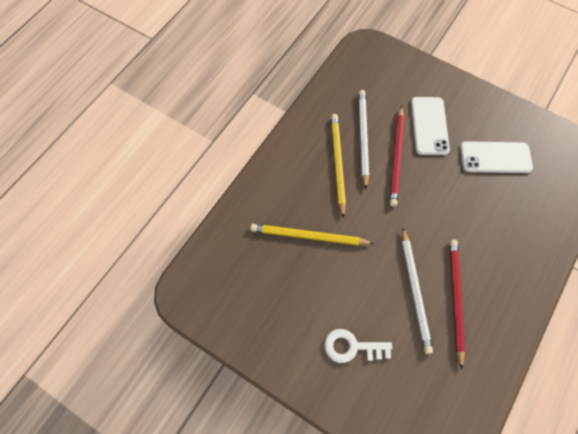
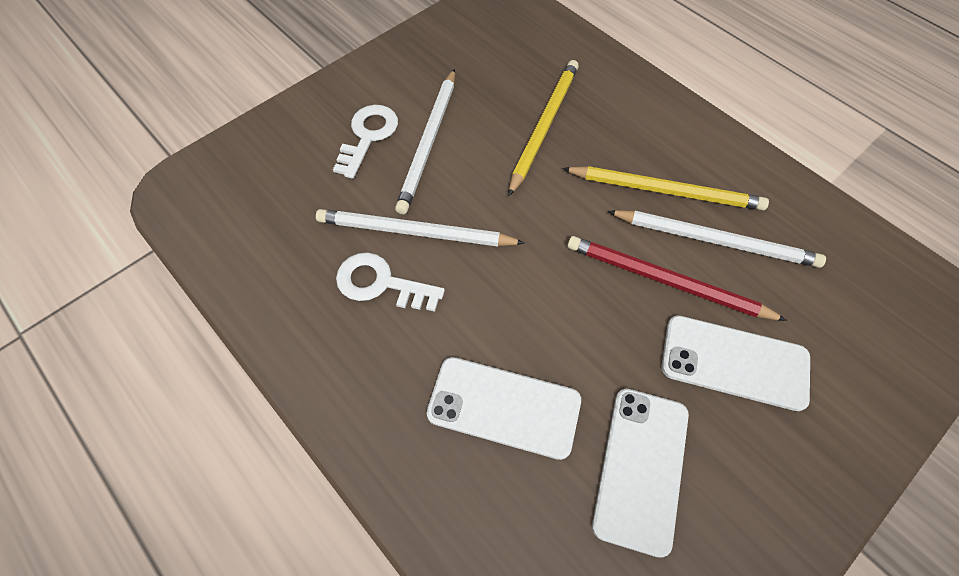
camera: 105 degrees right, 5 degrees down
red pencil [450,240,465,370] -> white key [336,253,445,312]
none -> white pencil [395,69,455,214]
none -> white phone [426,357,581,460]

